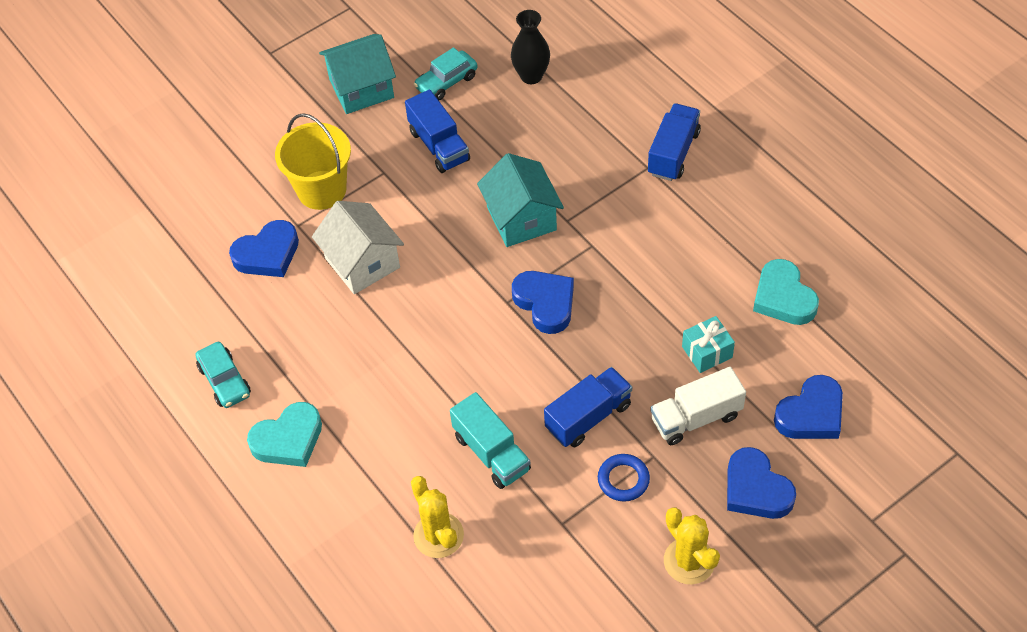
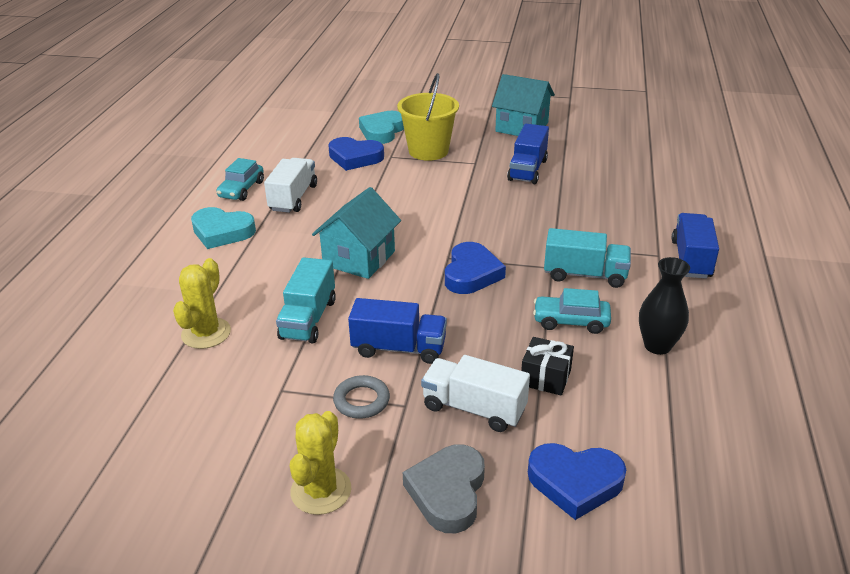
camera: 45 degrees right, 20 degrees down
white house [312,201,404,294] -> none
turquoise car [414,47,477,100] -> turquoise car moved to [533,288,611,334]
turquoise house [477,153,564,247] -> turquoise house moved to [312,187,401,279]
black vase [511,10,550,84] -> black vase moved to [639,257,690,355]
blue ring [598,454,650,502] -> grey ring [333,375,390,419]
blue truck [648,103,701,181] -> blue truck turned 60 degrees counterclockwise [672,213,719,279]
turquoise gift [682,316,735,373] -> black gift [521,337,574,396]
blue heart [727,447,796,519] -> grey heart [403,445,485,533]
turquoise heart [753,259,819,325] -> turquoise heart moved to [359,111,404,144]
none -> white truck [264,158,317,213]
none -> turquoise truck [544,228,631,288]

